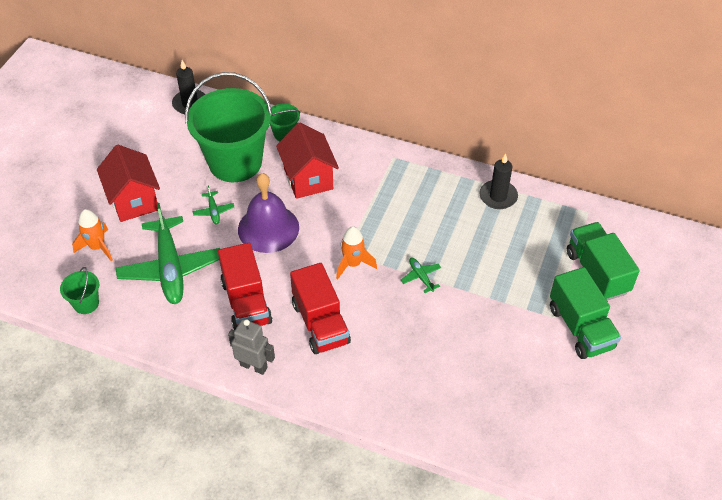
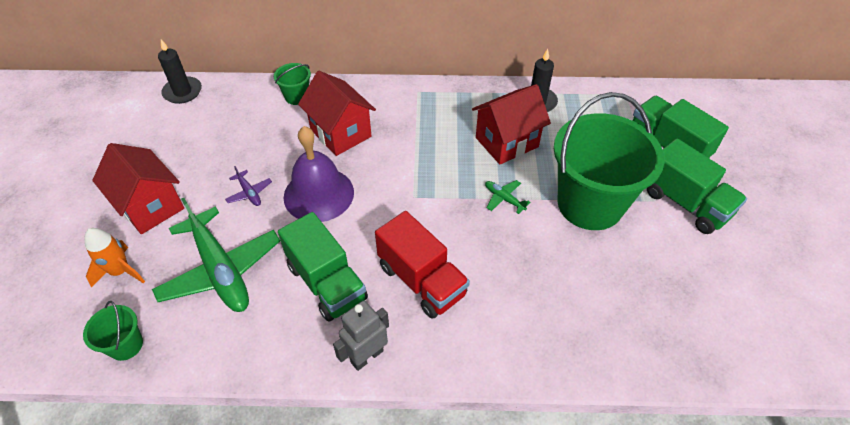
camera: 20 degrees left, 0 degrees up
green bucket [185,72,272,182] -> green bucket moved to [554,92,665,230]
green plane [192,185,234,224] -> purple plane [225,166,272,206]
red truck [218,243,272,330] -> green truck [278,212,368,322]
grey robot [228,319,275,375] -> grey robot turned 45 degrees counterclockwise [333,301,389,371]
orange rocket [336,226,377,279] -> none
none -> red house [472,84,551,164]

